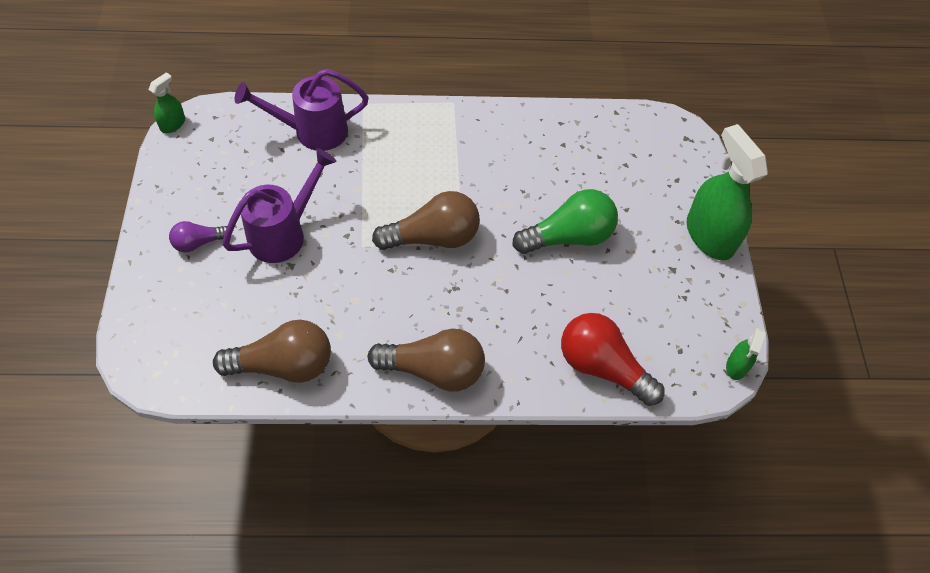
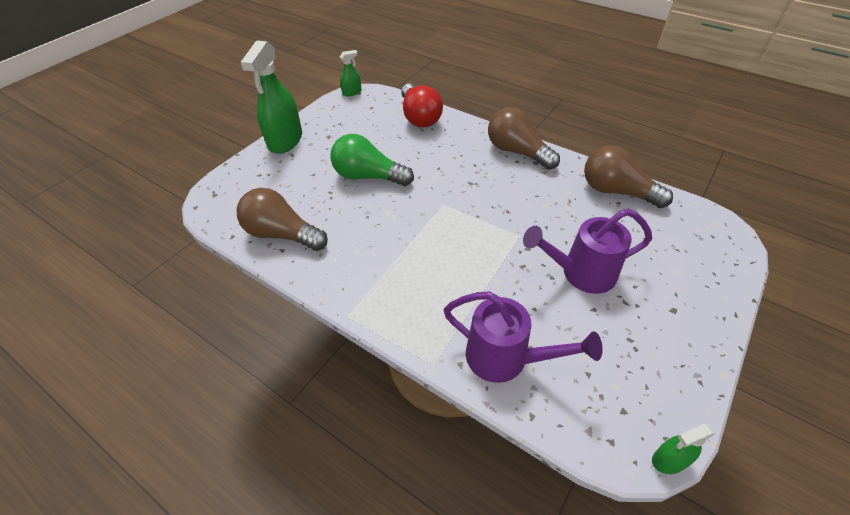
camera: 140 degrees left, 10 degrees down
purple light bulb [169,221,227,252] -> none
brown light bulb [372,191,480,250] -> brown light bulb moved to [237,188,328,251]

